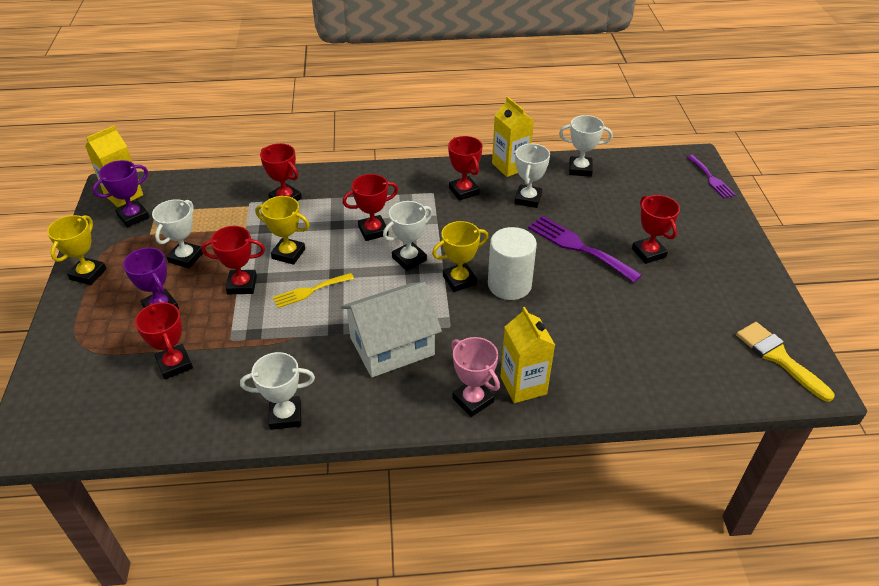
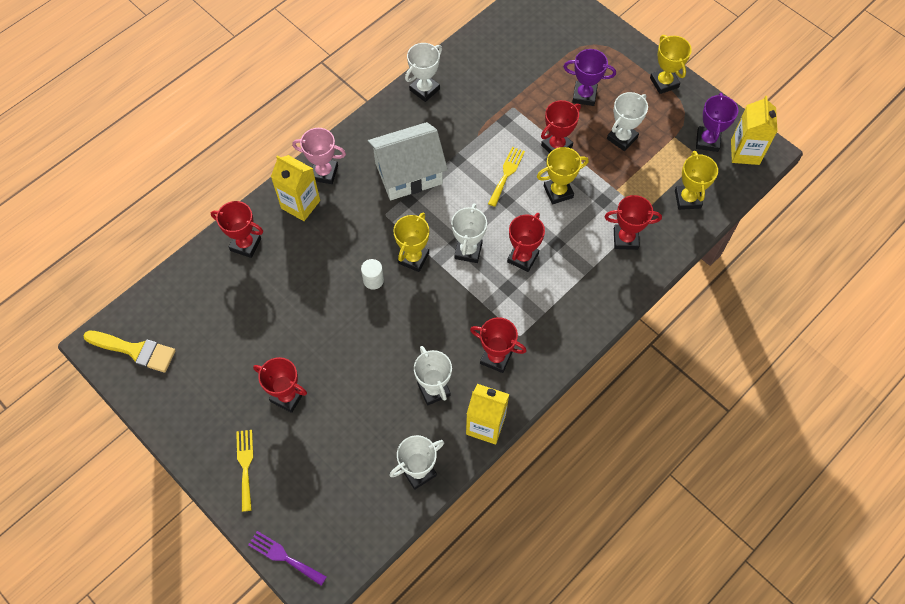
camera: 140 degrees right, 20 degrees up
red trophy [135,302,193,379] -> red trophy moved to [211,201,263,258]
white trophy [152,199,203,268] -> white trophy turned 60 degrees clockwise [607,92,648,151]
white house [341,282,442,377] -> white house turned 45 degrees clockwise [368,122,448,200]
white cylinder [488,227,537,300] -> white cylinder [361,259,384,290], size x0.51
purple fork [528,216,642,283] -> none
none -> yellow fork [236,430,253,512]
none -> yellow trophy [675,151,718,210]

